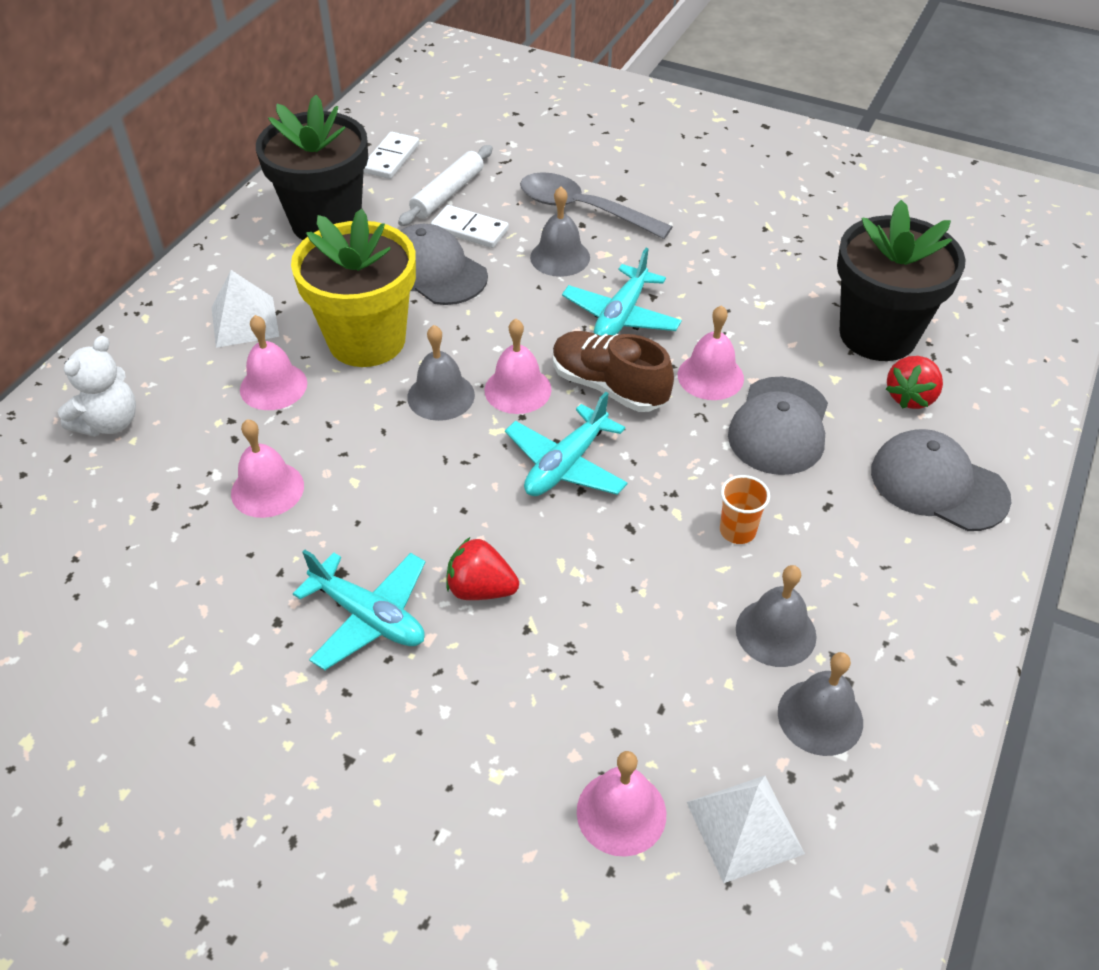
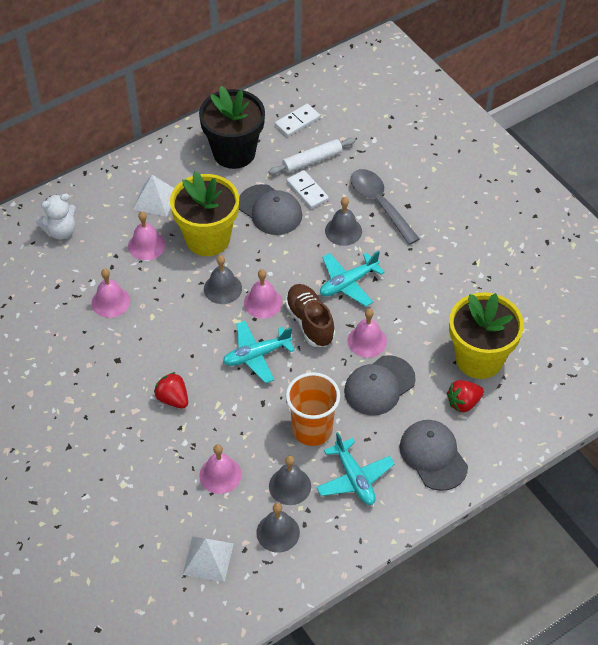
camera: 30 degrees right, 5 degrees up
turquoise plane [293,550,425,670] -> turquoise plane moved to [316,432,394,505]
grey cap [400,224,488,305] -> grey cap turned 150 degrees clockwise [239,184,302,235]
pink bell [577,751,666,857] -> pink bell moved to [199,444,242,494]
orange cup [720,475,770,544] -> orange cup [286,372,340,446], size x2.00
black flower pot [837,200,966,361] -> yellow flower pot [449,292,524,379]

